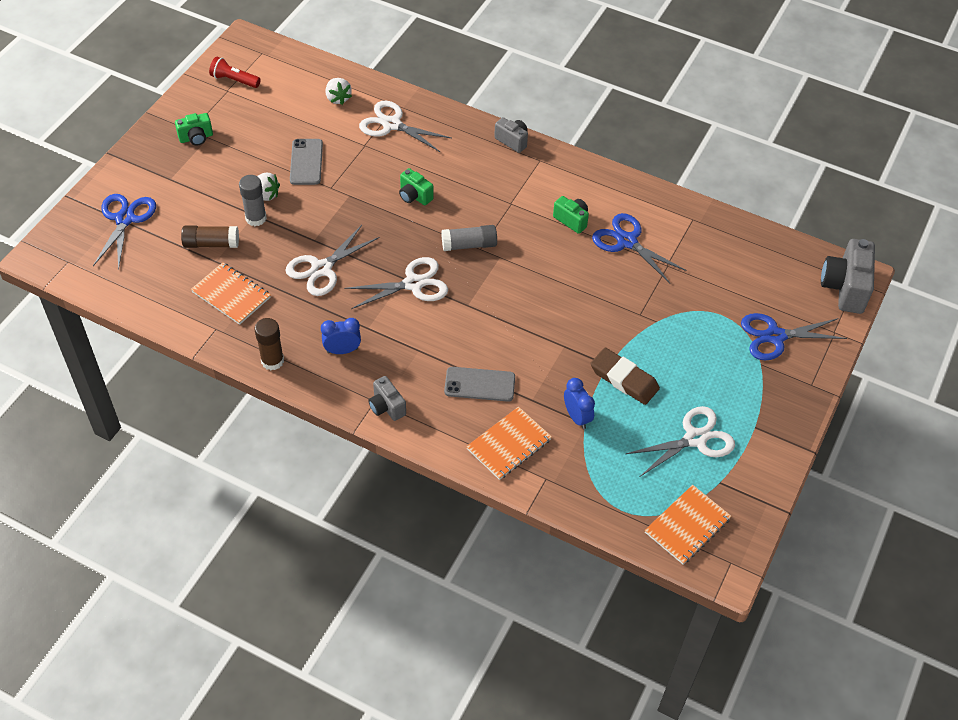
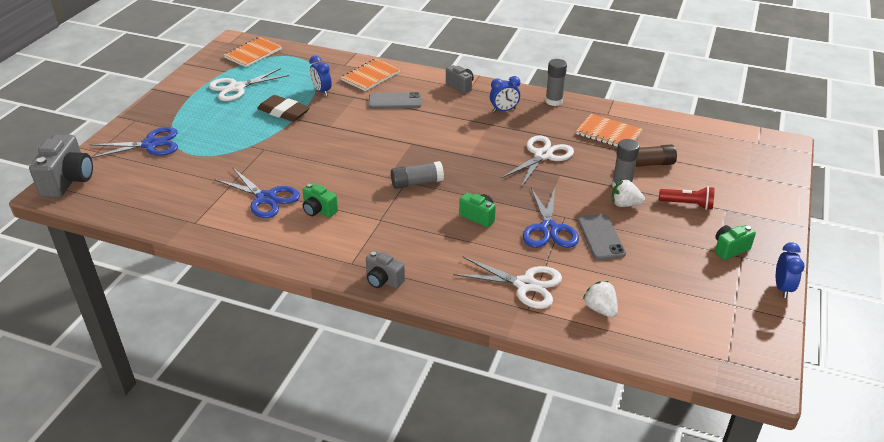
camera: 175 degrees right, 15 degrees down
blue scissors [93,194,156,270] -> blue scissors moved to [523,188,579,248]
red flashlight [209,57,261,88] -> red flashlight moved to [659,186,714,210]
brown glue stick [254,318,284,370] -> grey glue stick [545,59,567,106]
white scissors [344,257,448,309] -> none
none -> blue clock [776,242,805,298]

